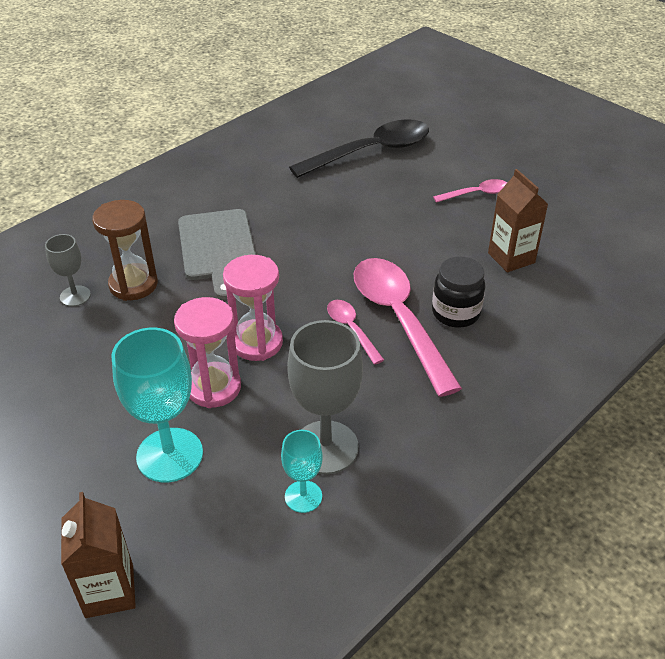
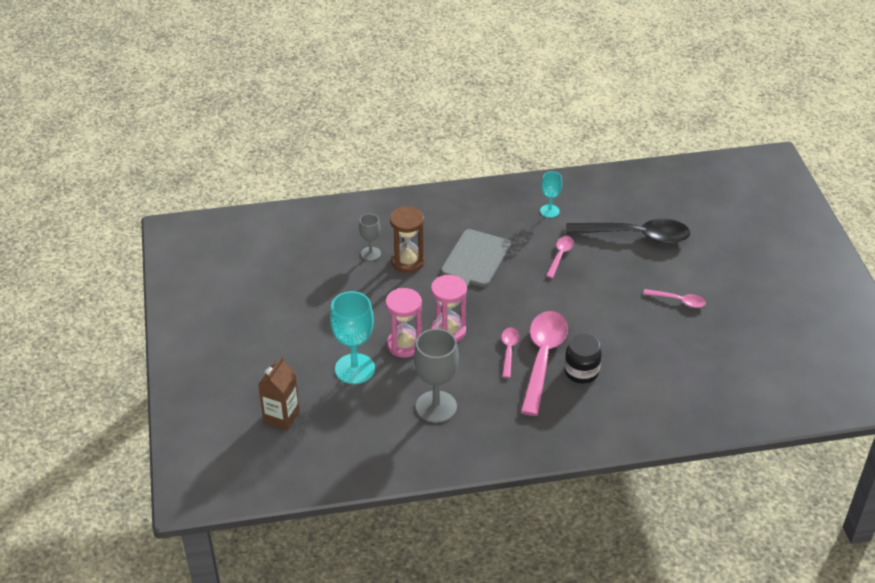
camera: 35 degrees right, 0 degrees up
turquoise goblet [281,430,323,513] -> turquoise goblet moved to [540,171,562,218]
brown carton [488,169,548,272] -> none
none -> pink spoon [546,236,574,278]

